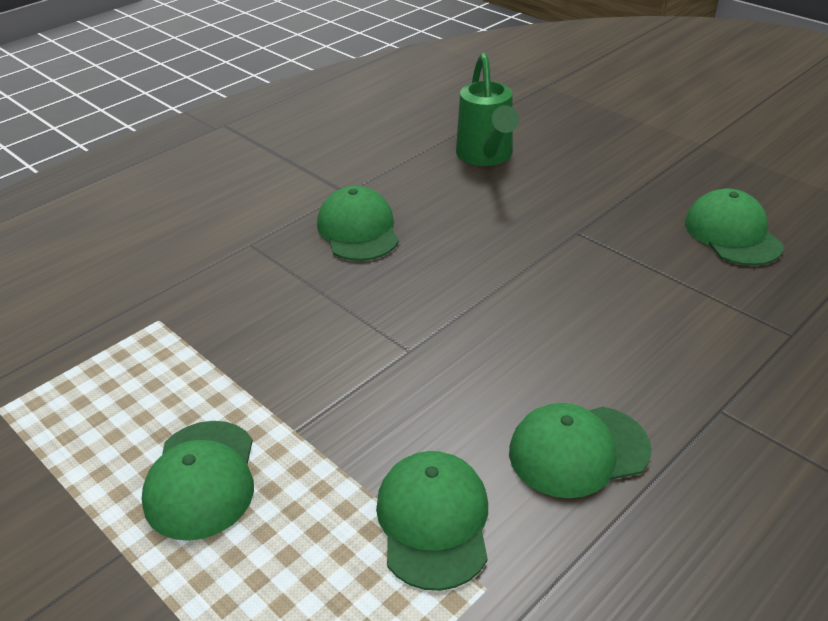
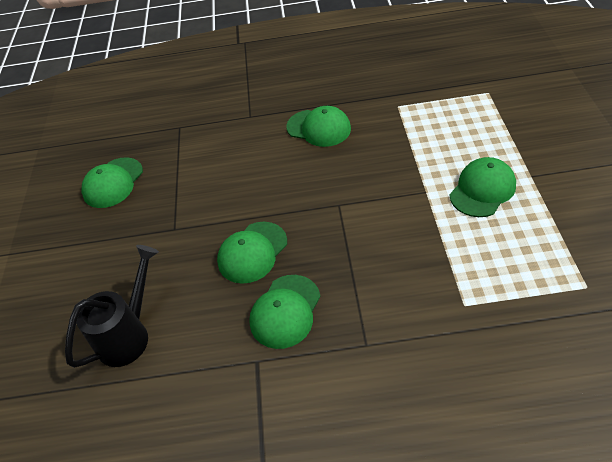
camera: 135 degrees left, 10 degrees up
green cap [376,451,488,591] -> green cap moved to [217,222,287,284]
green watering can [456,53,519,166] -> black watering can [65,245,159,368]

